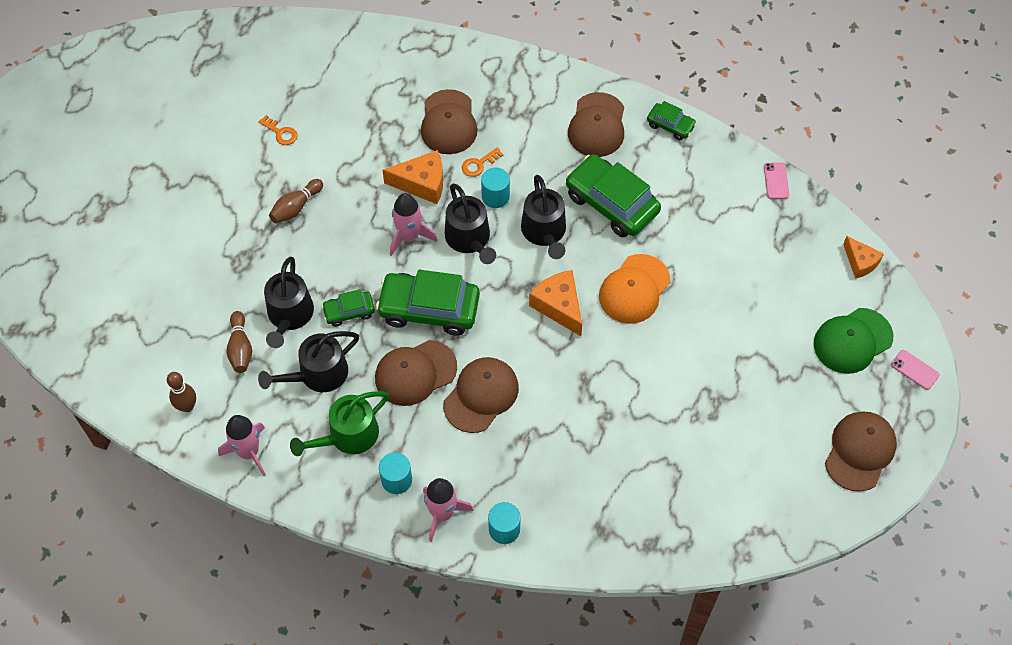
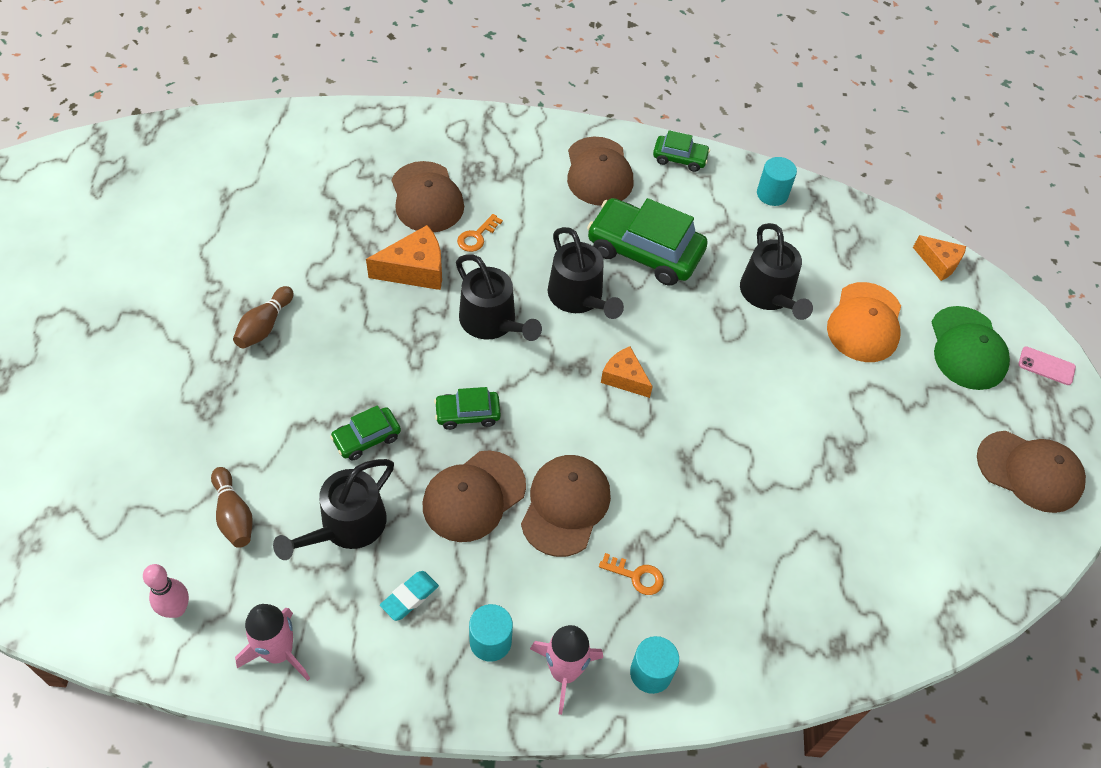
camera: 20 degrees left, 5 degrees down
brown bowling pin [167,372,196,412] -> pink bowling pin [143,564,189,618]
orange key [259,115,298,145] -> orange key moved to [599,553,664,595]
black watering can [264,257,314,348] -> black watering can moved to [740,223,813,320]
green watering can [290,391,389,456] -> turquoise eraser [380,571,439,621]
green car [376,270,480,335] -> green car [434,387,501,430], size x0.51
pink rocket [390,193,437,256] -> none
turquoise cylinder [481,167,510,208] -> turquoise cylinder moved to [757,157,797,206]
orange cheese [529,270,582,336] -> orange cheese [601,346,653,398], size x0.67
orange cap [599,254,671,324] -> orange cap moved to [827,282,901,362]
pink phone [764,162,789,199] -> none
green cap [814,308,893,374] -> green cap turned 45 degrees counterclockwise [931,306,1010,390]
brown cap [825,411,897,492] -> brown cap turned 105 degrees clockwise [977,431,1086,513]

